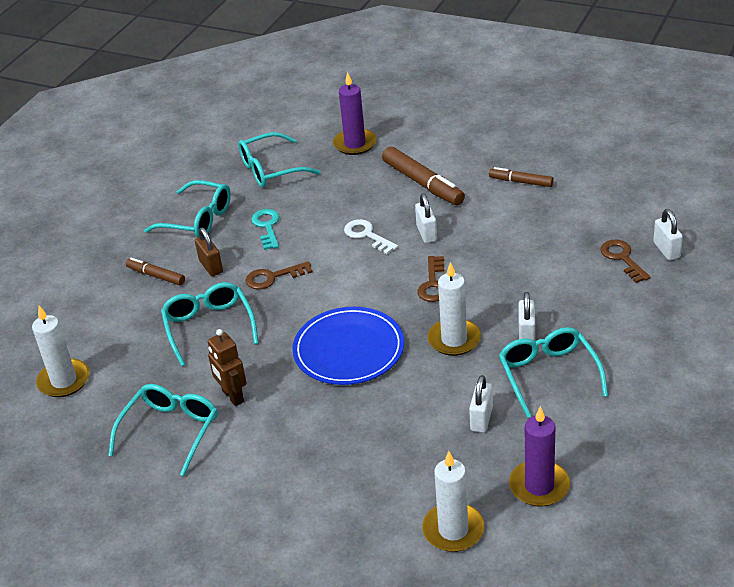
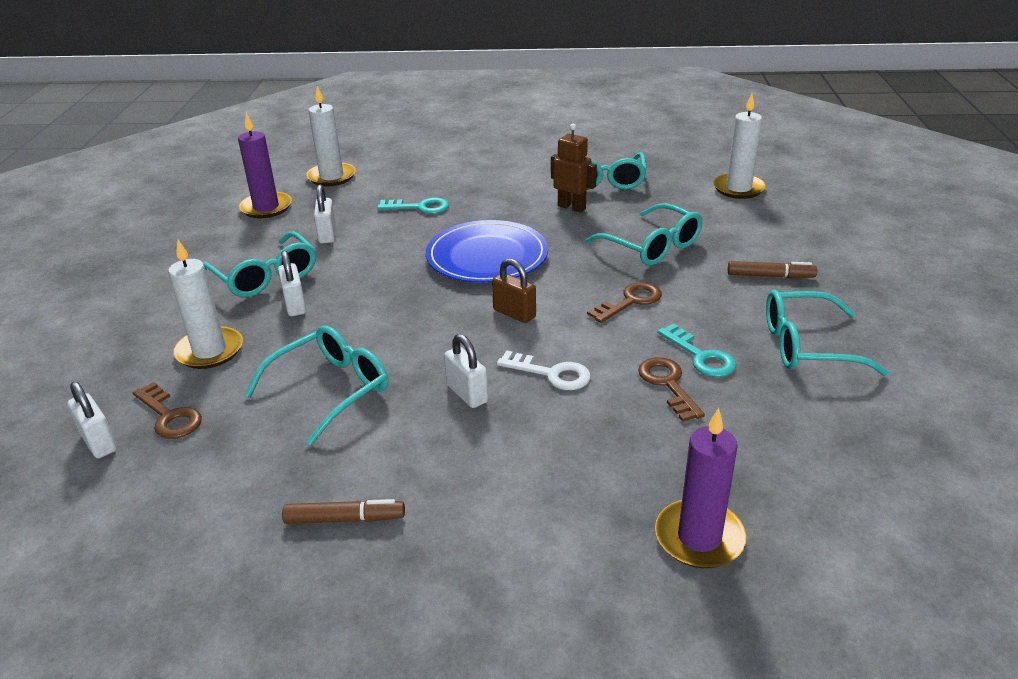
camera: 155 degrees right, 5 degrees down
brown padlock [195,227,223,276] -> brown padlock moved to [492,258,536,323]
turquoise glasses [238,132,321,188] -> turquoise glasses moved to [245,325,388,445]
brown marker [382,146,465,205] -> none
brown key [417,256,444,302] -> brown key moved to [638,357,705,422]
white candle [427,262,481,356] -> white candle moved to [168,240,243,369]
none -> turquoise key [377,197,449,214]

